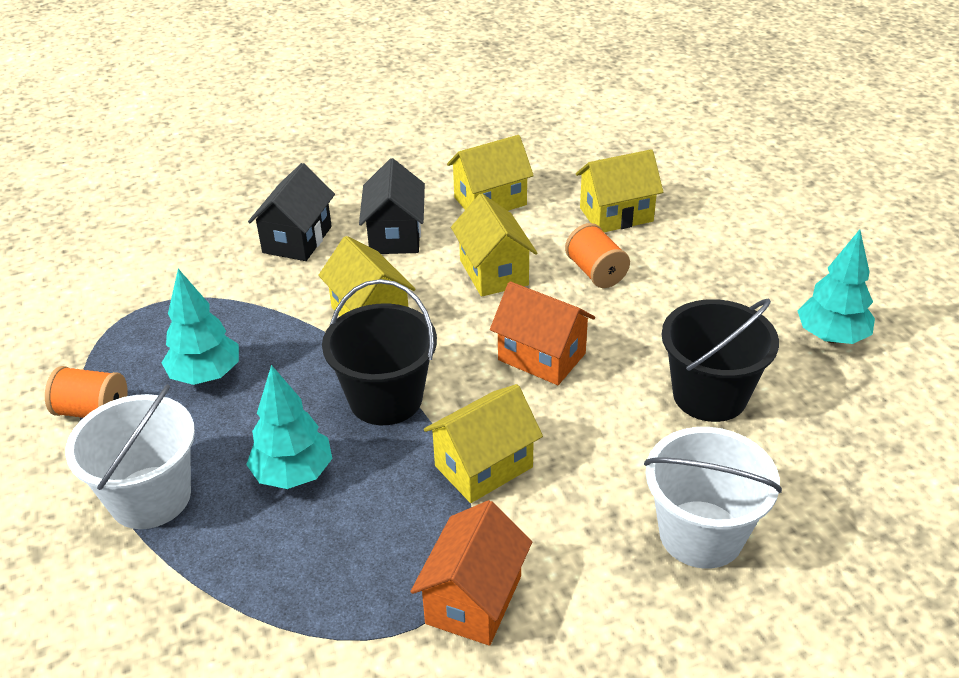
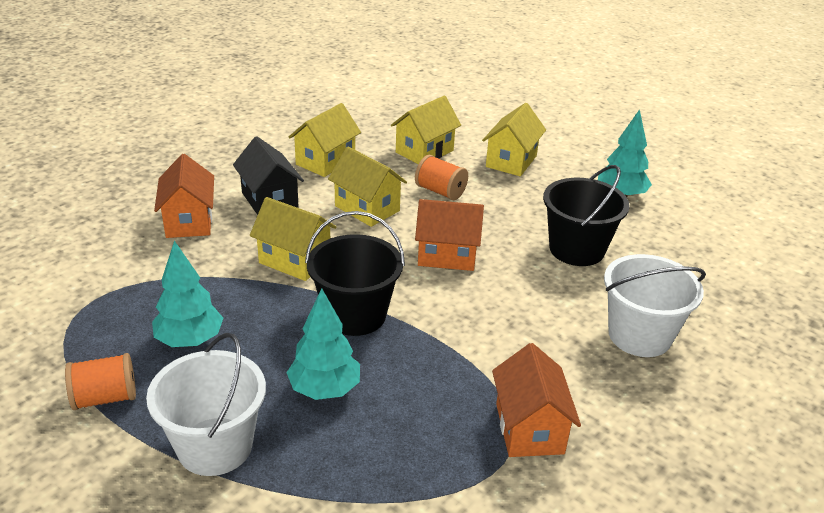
camera: 30 degrees left, 5 degrees down
black house [248,163,335,261] -> orange house [154,154,214,238]
yellow house [424,384,543,503] -> yellow house moved to [482,103,546,176]

